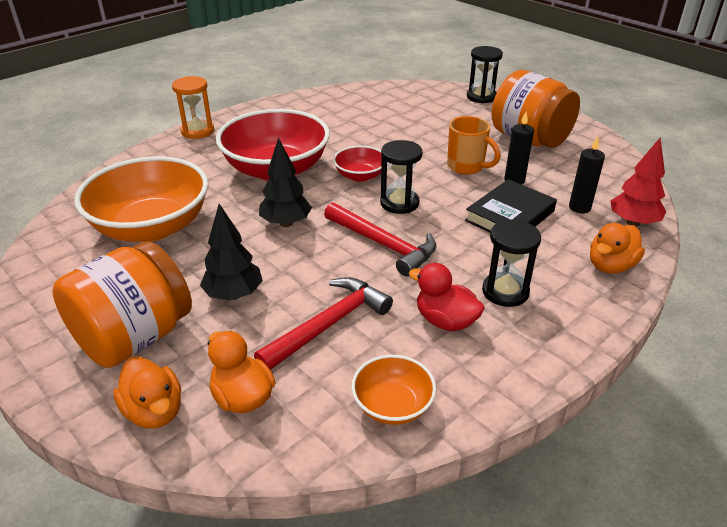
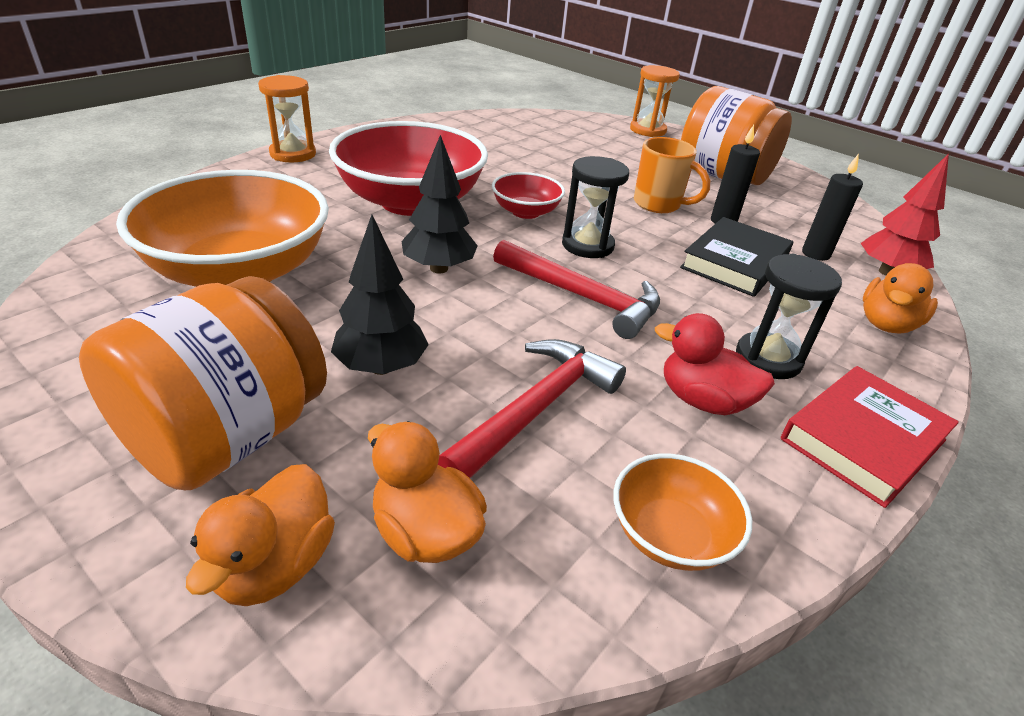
camera: 10 degrees left, 0 degrees up
orange duck [113,356,181,428] -> orange duck turned 60 degrees clockwise [186,464,335,606]
black hourglass [467,46,503,103] -> orange hourglass [630,65,680,137]
none -> red book [781,366,959,508]

